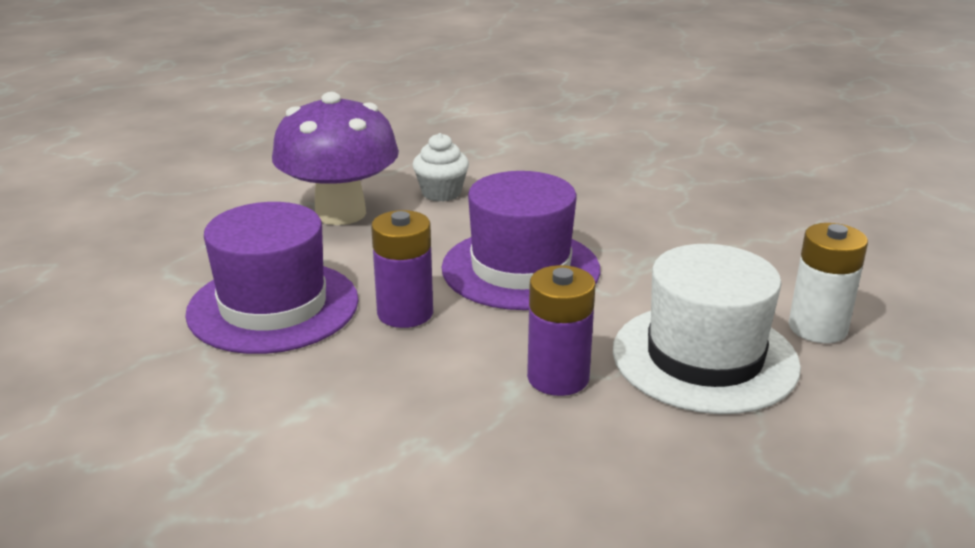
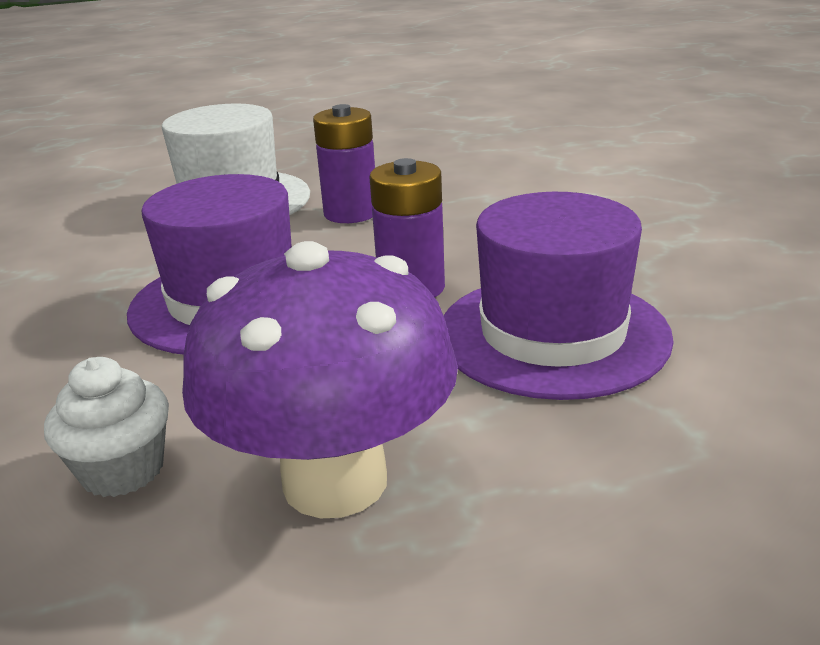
camera: 145 degrees left, 0 degrees up
white battery [789,223,868,343] -> none

